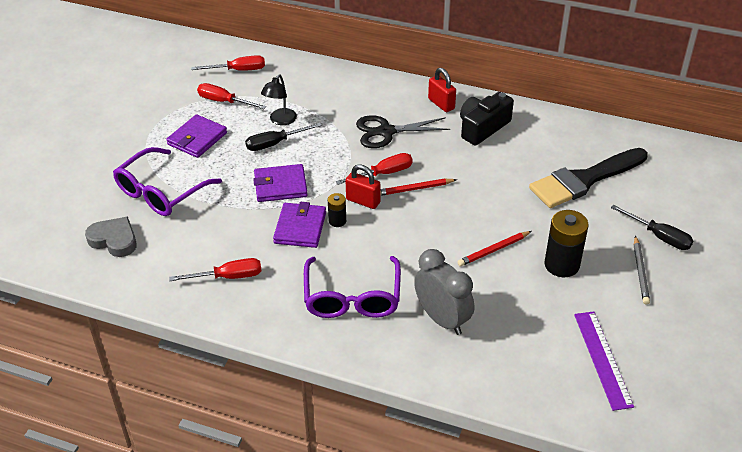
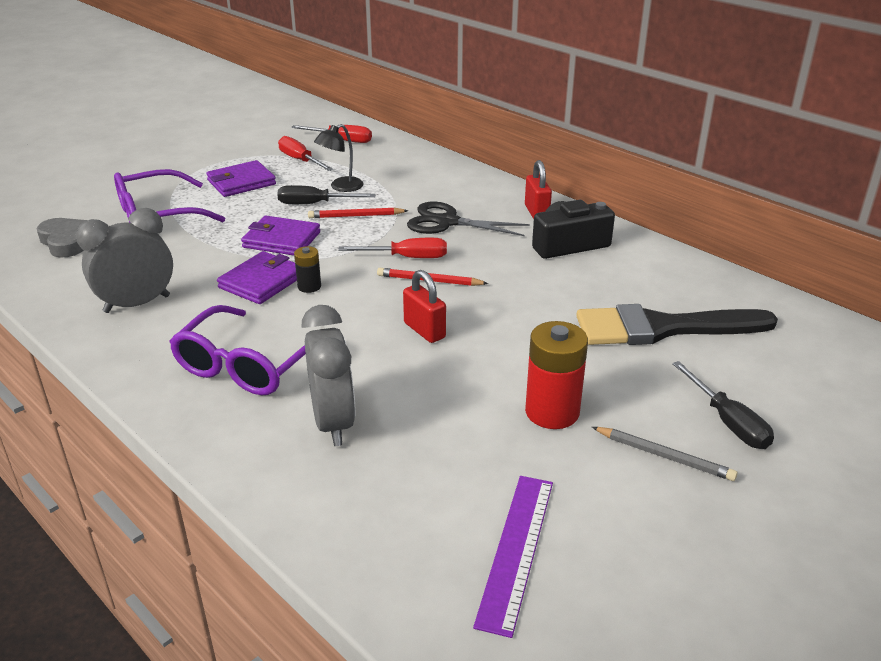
camera: 25 degrees right, 10 degrees down
red screwdriver [169,258,262,281] -> grey clock [76,208,173,313]
red padlock [345,164,380,209] -> red padlock moved to [403,270,446,343]
red pencil [457,231,532,266] -> red pencil moved to [308,208,409,218]
black battery [544,210,589,277] -> red battery [525,321,588,429]
grey pencil [634,236,650,304] -> grey pencil turned 90 degrees counterclockwise [592,427,738,481]

